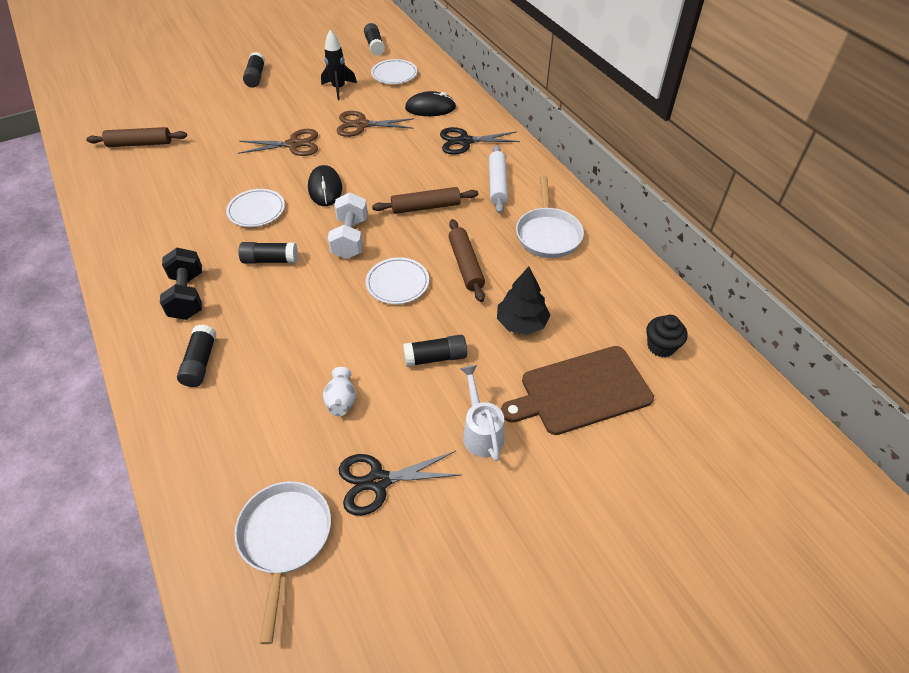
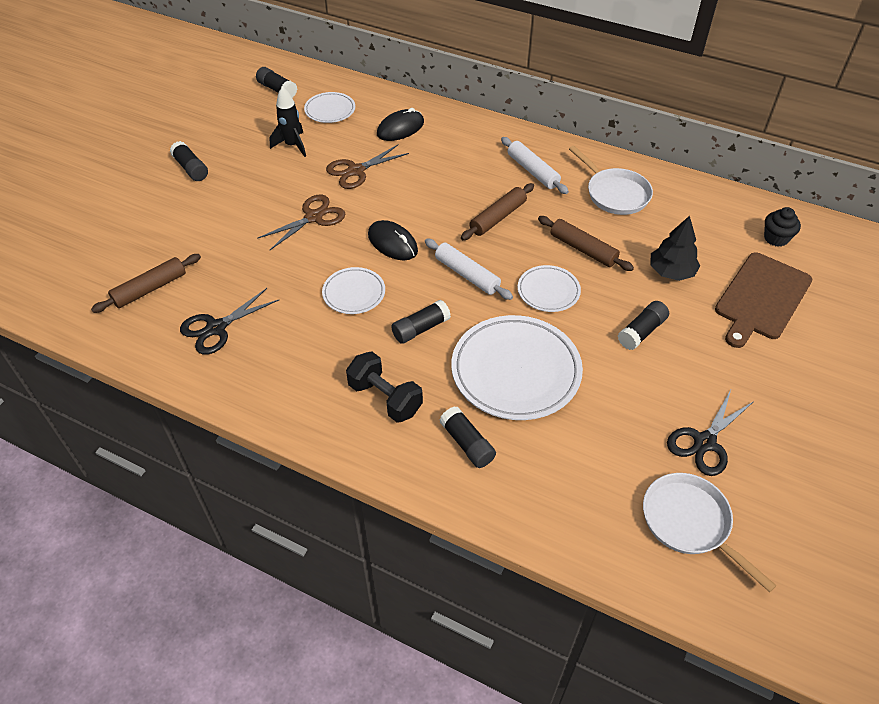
camera: 35 degrees left, 0 degrees up
white vase [323,367,356,416] -> none
white dumbbell [328,193,368,259] -> white rolling pin [425,239,513,300]
black scissors [440,127,520,155] -> black scissors moved to [180,288,279,355]
white watering can [460,365,504,461] -> none
none -> white plate [451,315,583,420]

